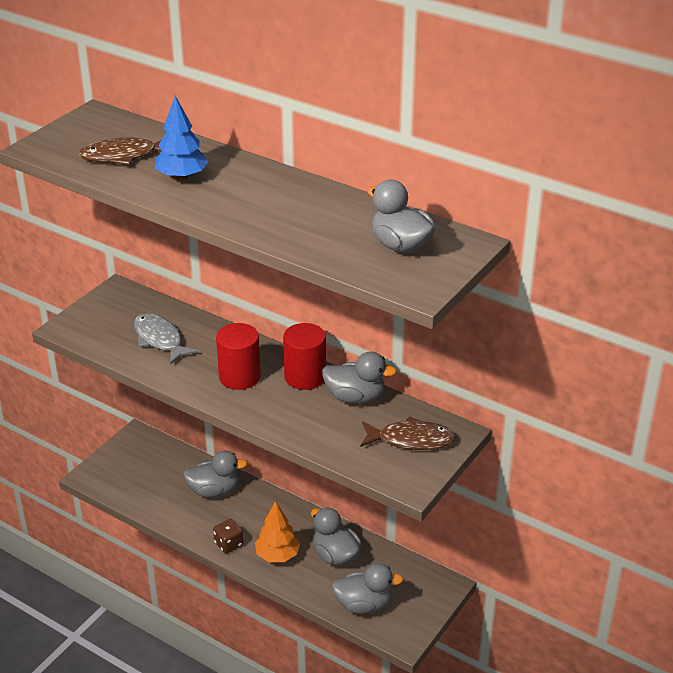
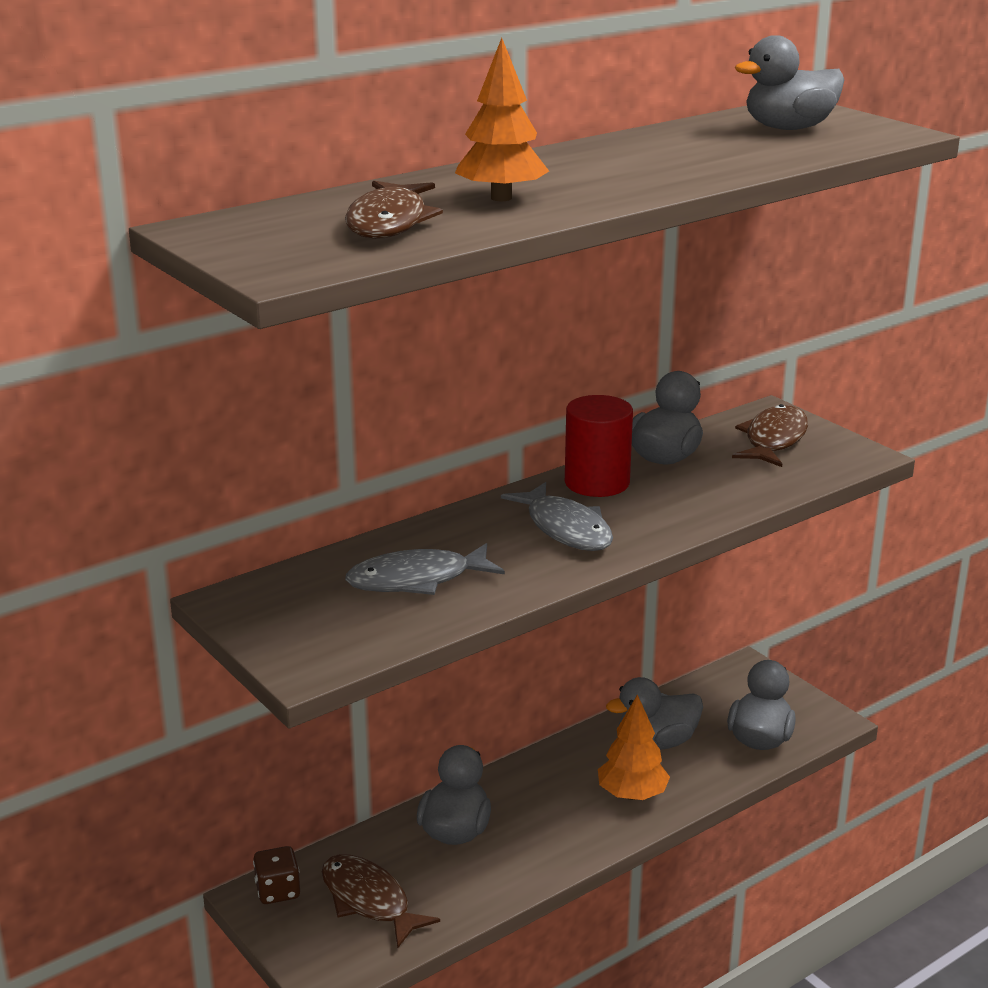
camera: 70 degrees left, 10 degrees down
blue tree [155,96,208,180] -> orange tree [455,38,549,201]
brown dice [213,519,243,554] -> brown dice moved to [253,846,300,904]
red cylinder [216,323,261,390] -> grey fish [501,482,613,551]
none -> brown fish [322,854,440,949]

